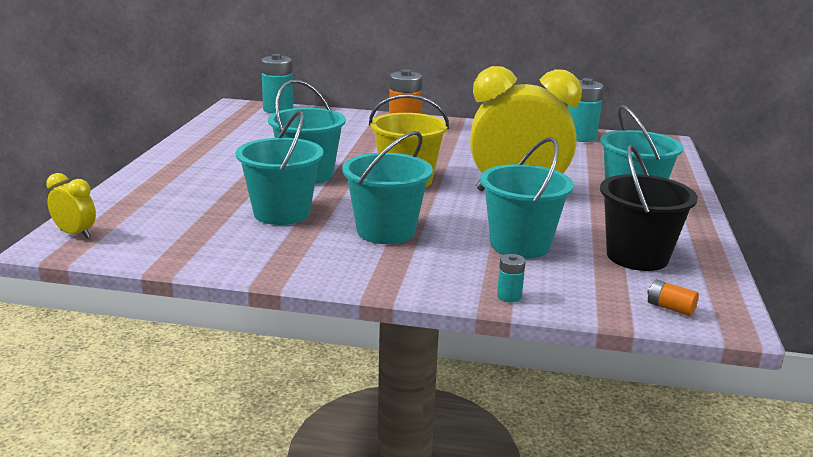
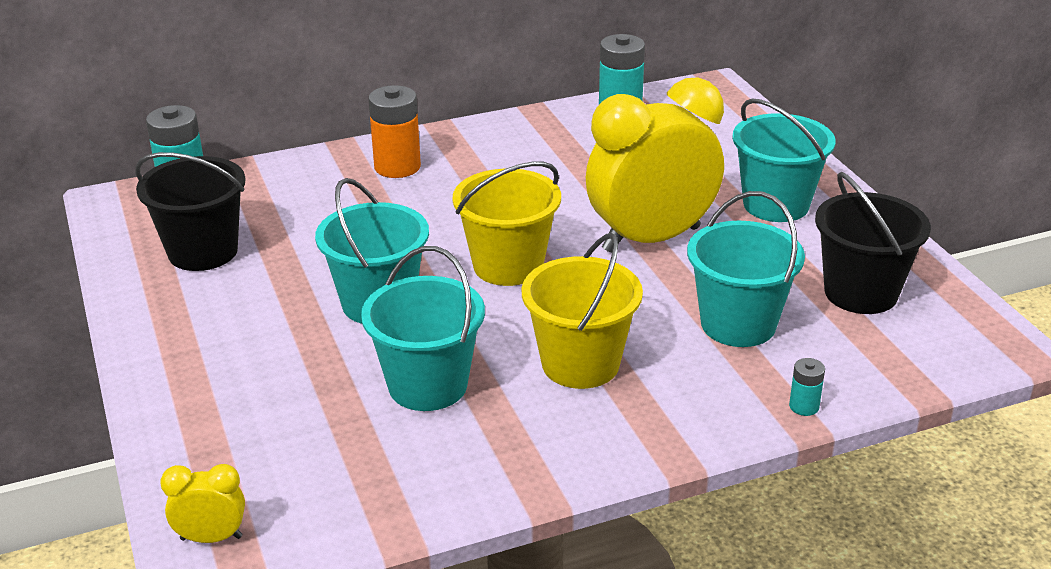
camera: 30 degrees left, 10 degrees up
turquoise bucket [342,131,433,244] -> yellow bucket [522,233,643,389]
orange battery [647,280,699,316] -> none
none -> black bucket [135,152,246,271]

